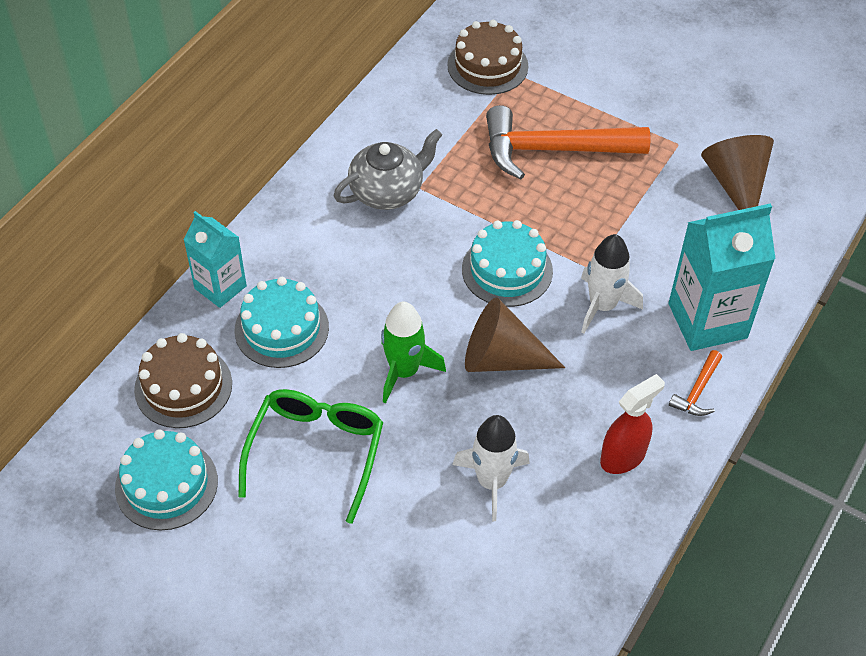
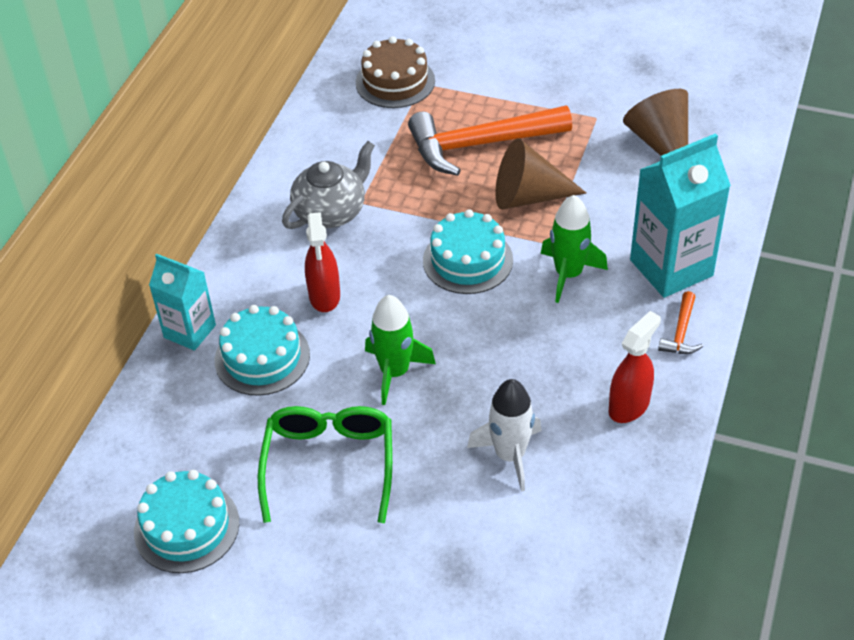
camera: 10 degrees left, 5 degrees down
brown cake [134,333,232,428] -> none
brown cone [465,297,565,372] -> brown cone moved to [496,138,586,210]
white rocket [581,234,643,334] -> green rocket [541,195,608,303]
none -> red spray bottle [305,212,340,312]

